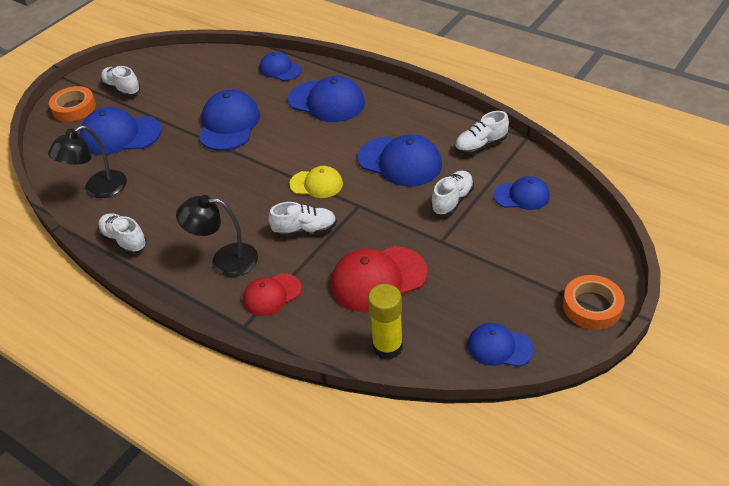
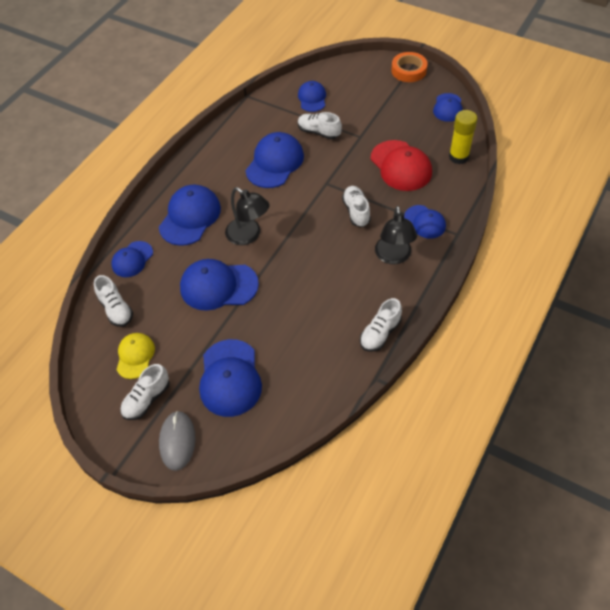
camera: 95 degrees left, 10 degrees up
black lamp [48,125,127,198] -> black lamp moved to [225,187,269,245]
orange tape [49,86,96,122] -> grey mouse [159,411,196,471]
red cap [243,273,302,316] -> blue cap [404,205,446,239]
yellow cap [289,166,343,198] -> yellow cap moved to [116,333,155,379]
white shoe [454,111,509,154] -> white shoe moved to [94,275,133,327]

